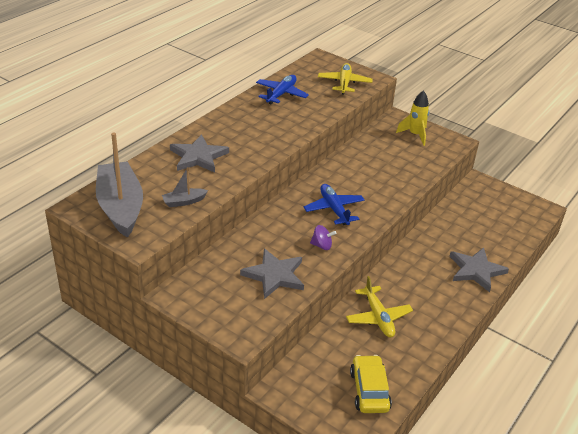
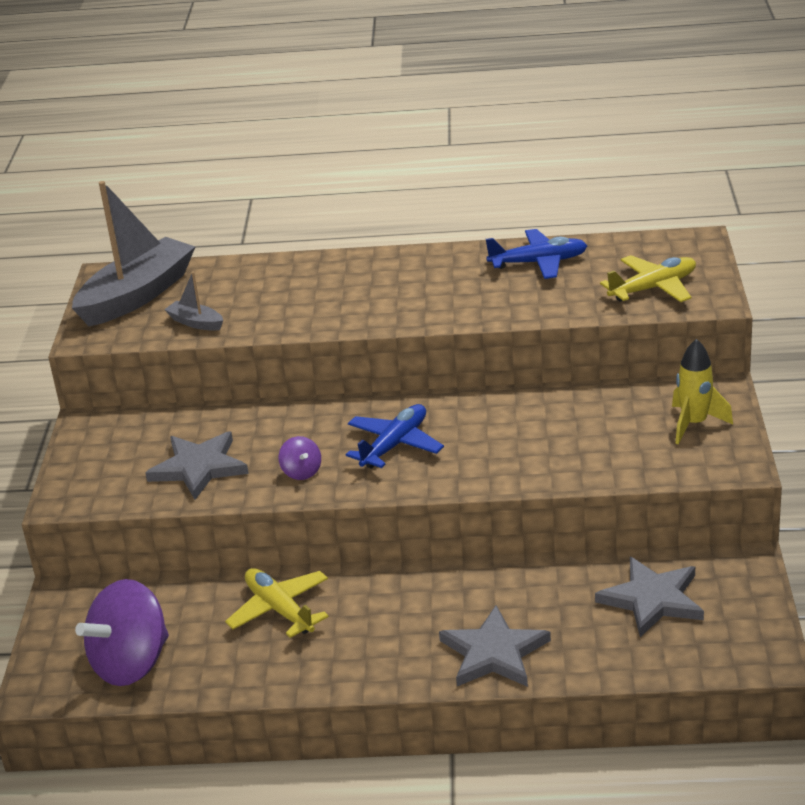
camera: 60 degrees right, 5 degrees down
grey star [170,134,229,173] -> grey star moved to [595,557,704,637]
yellow plane [346,276,413,337] -> yellow plane turned 105 degrees clockwise [225,568,329,638]
yellow car [350,355,392,413] -> purple spinning top [75,579,169,686]

